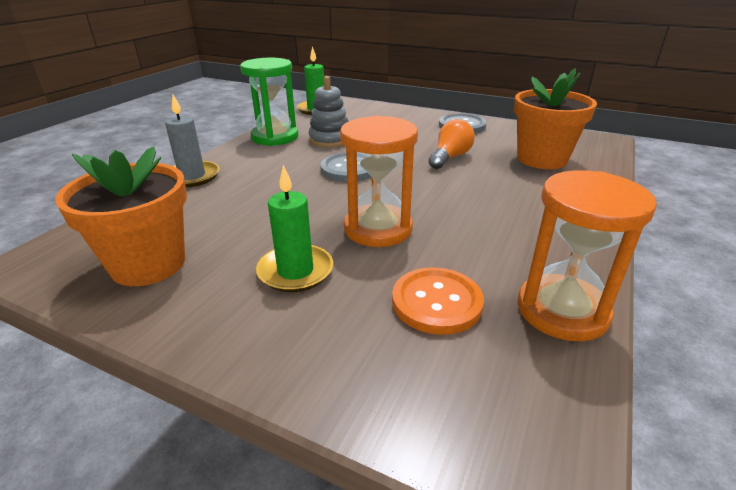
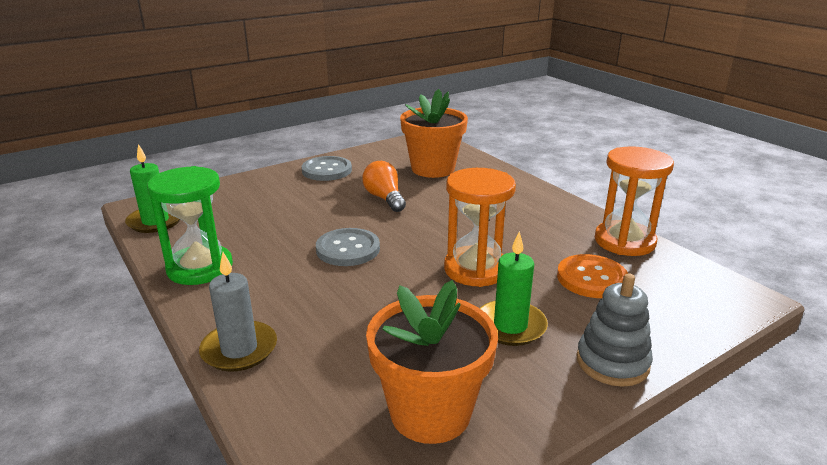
camera: 60 degrees left, 5 degrees down
grey stacking toy [308,76,349,148] -> grey stacking toy moved to [576,273,653,387]

